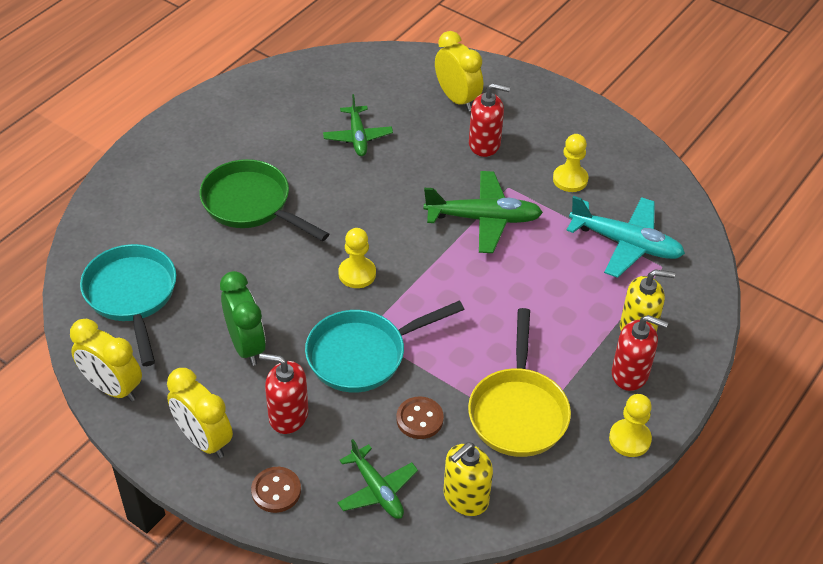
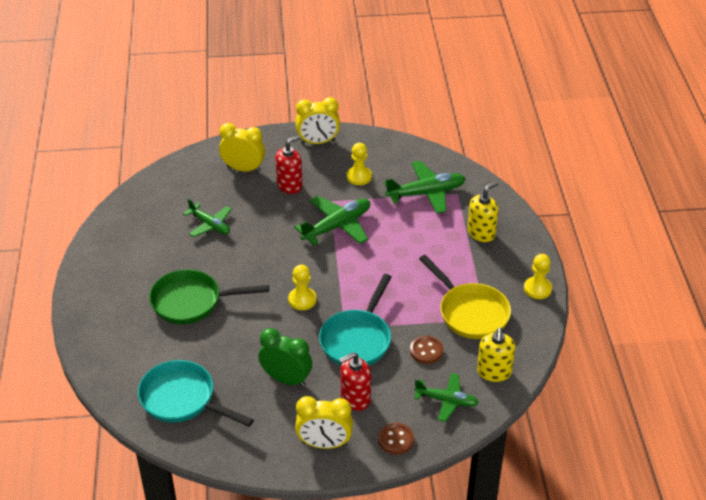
camera: 40 degrees left, 5 degrees down
yellow clock [70,318,142,402] -> yellow clock moved to [295,97,340,144]
turquoise plane [566,196,685,278] -> green plane [384,161,466,214]
red soap dispenser [612,315,668,391] -> none

